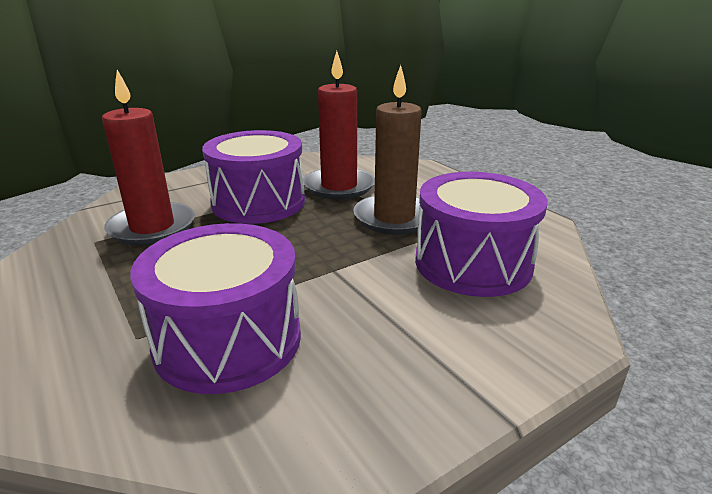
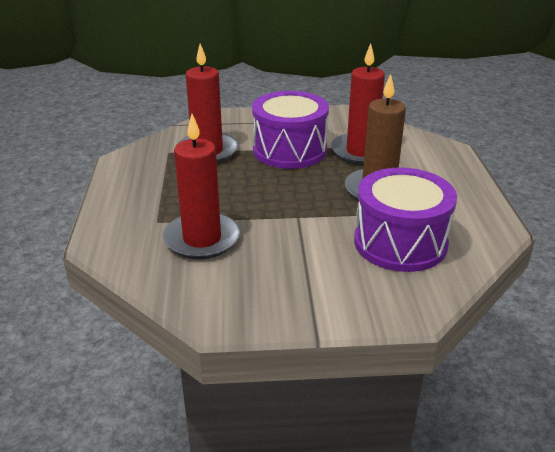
camera: 30 degrees right, 5 degrees up
purple drum [130,223,301,394] -> red candle [163,114,240,259]

